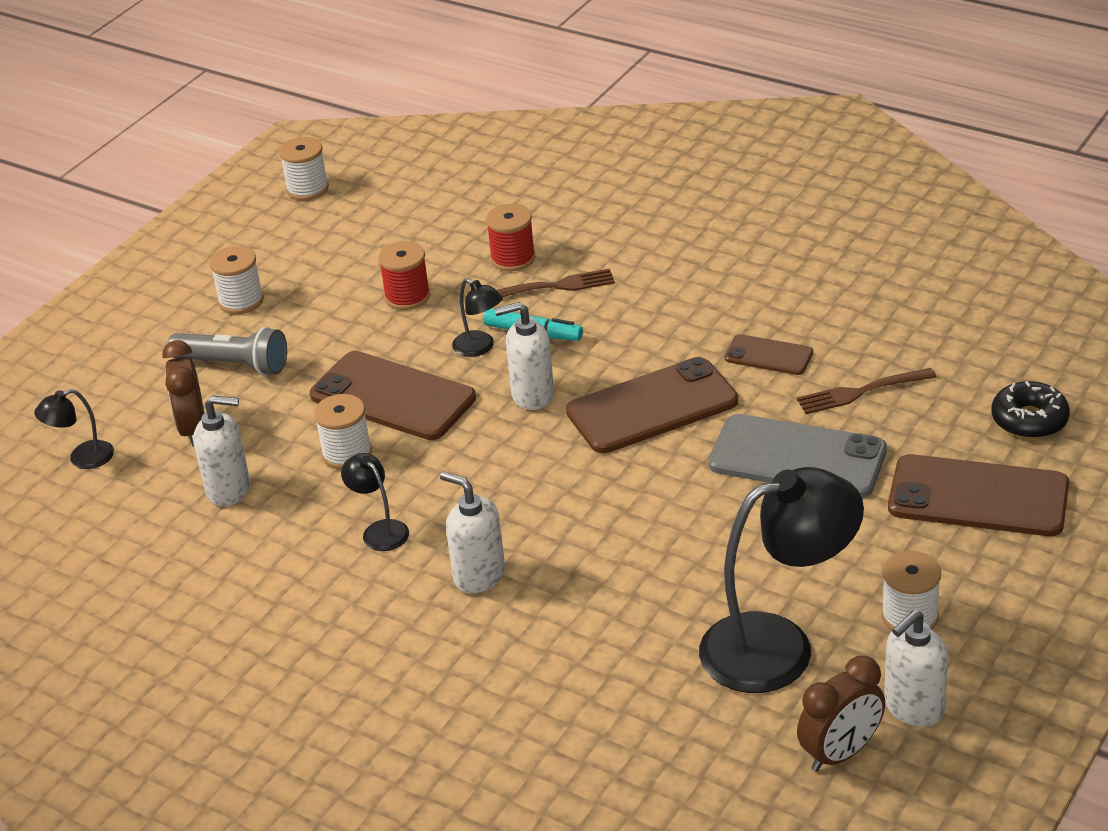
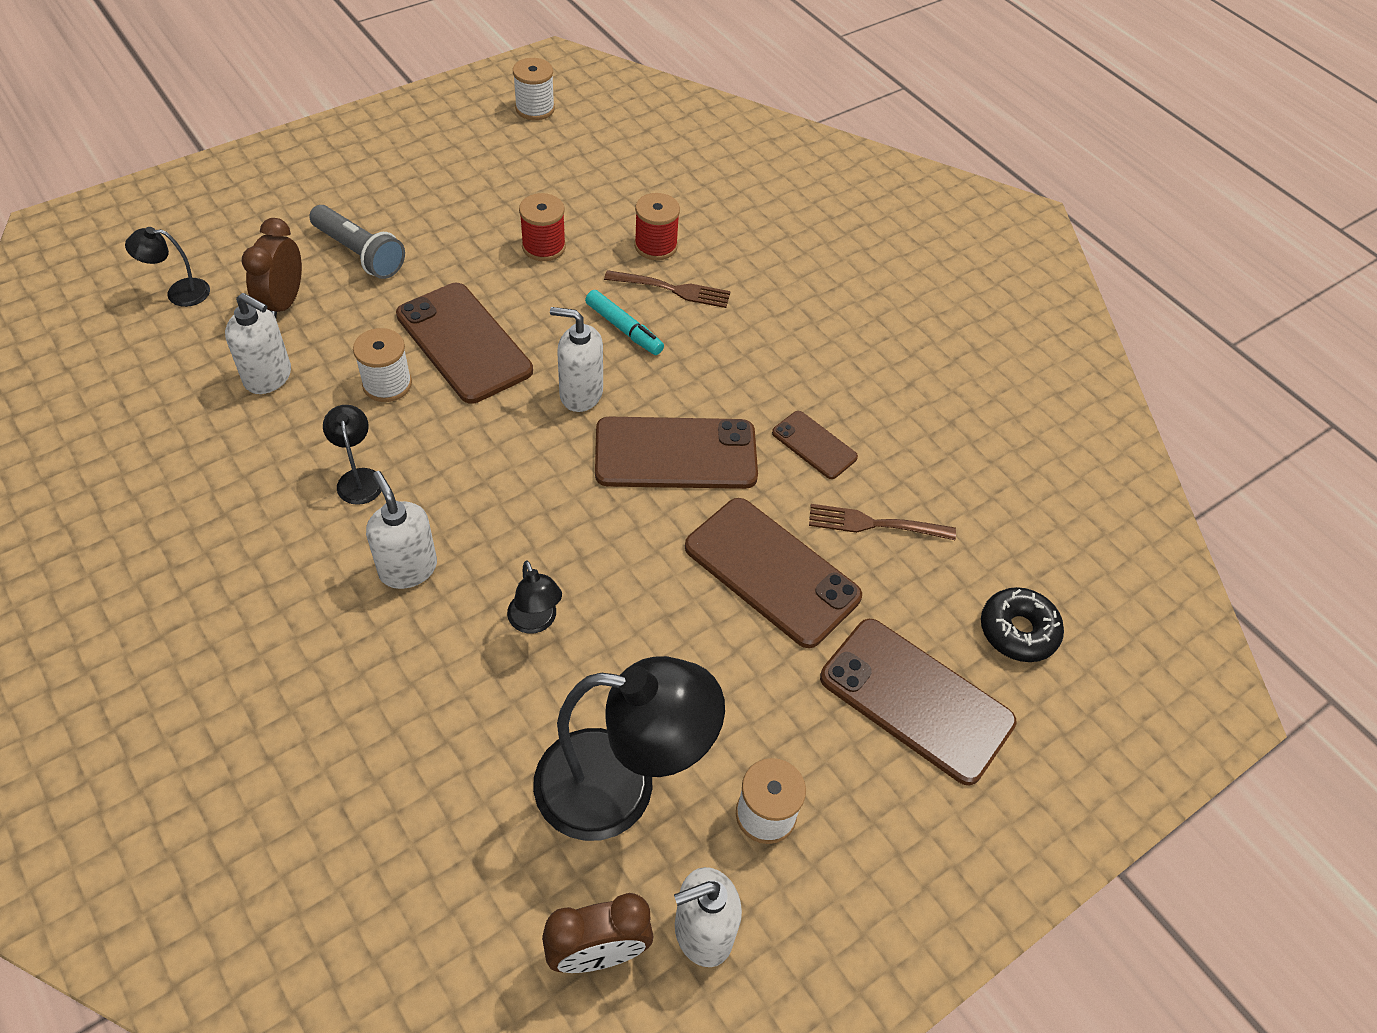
camera: 15 degrees right, 15 degrees up
white spool [210,246,264,314] -> none
black lamp [452,278,503,357] -> black lamp moved to [507,561,562,634]
grey phone [709,414,887,498] -> brown phone [685,498,862,648]

